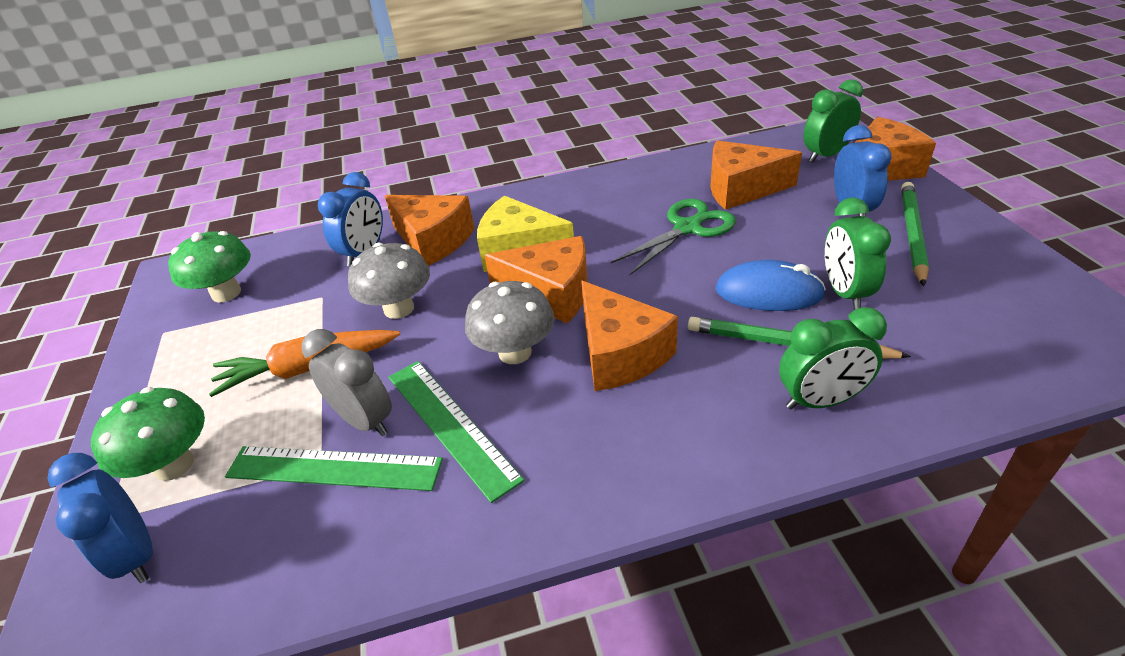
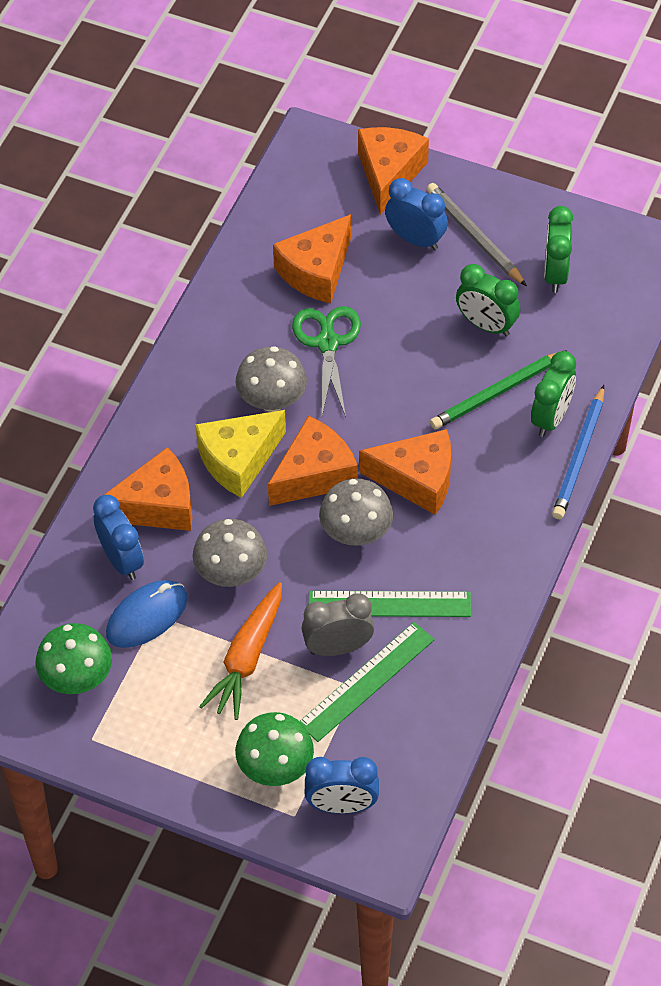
camera: 55 degrees left, 15 degrees up
blue mouse [715,260,826,311] -> blue mouse moved to [106,580,187,648]
green clock [803,79,863,162] -> green clock moved to [544,206,574,293]
green pencil [901,182,929,286] -> grey pencil [427,183,527,286]
none -> grey mushroom [236,346,307,412]
none -> blue pencil [552,385,604,519]

